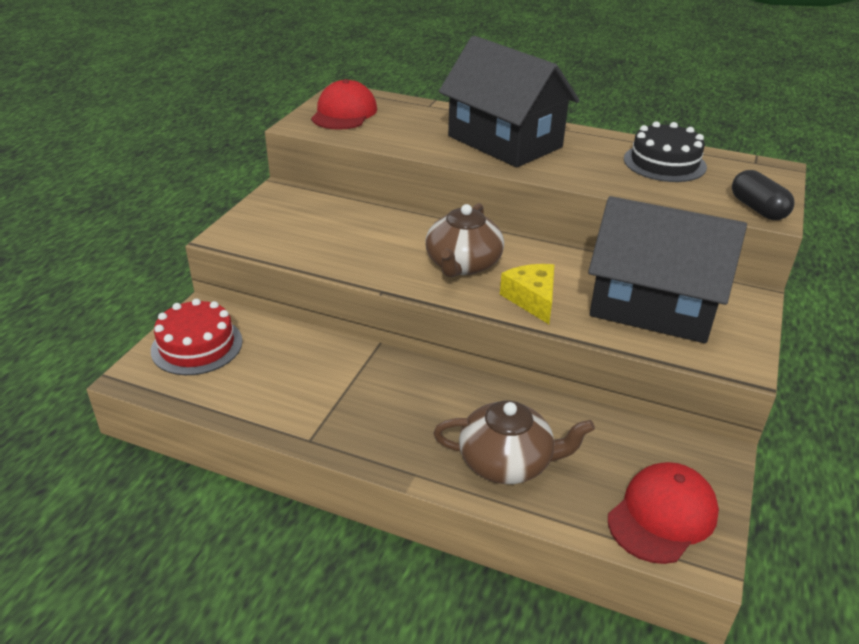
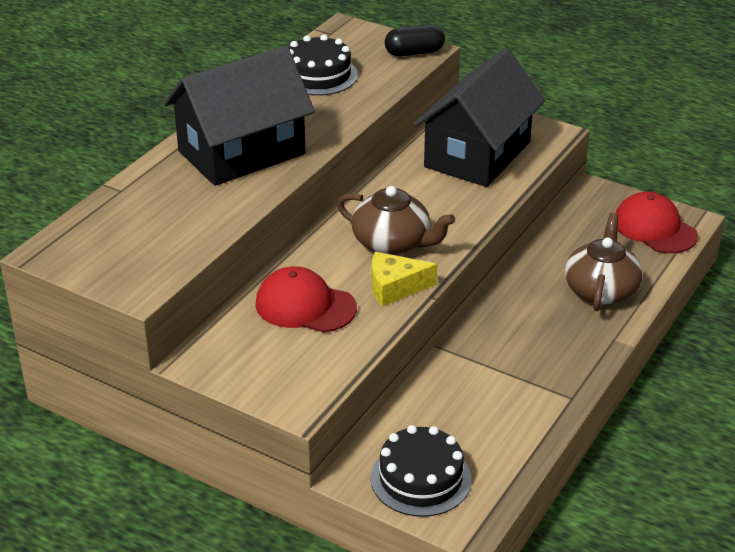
camera: 80 degrees left, 0 degrees up
red cake [151,298,243,375] -> black cake [371,425,471,517]
red cap [311,79,377,130] -> red cap moved to [256,267,357,333]
yellow cheese [500,264,554,324] -> yellow cheese moved to [372,252,437,307]

